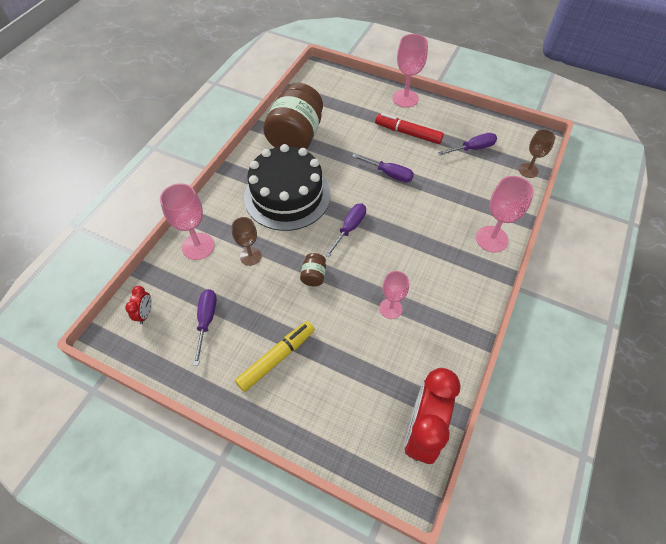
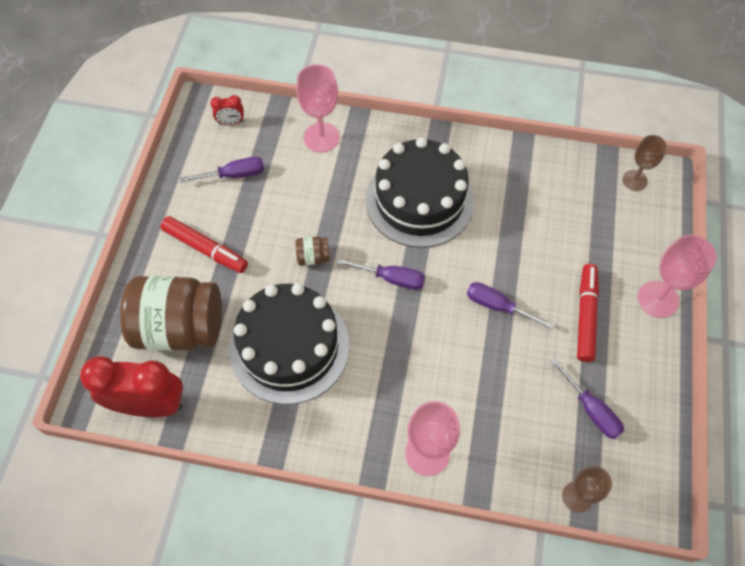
camera: 75 degrees right, 5 degrees up
brown goblet [231,217,262,266] -> brown goblet moved to [622,135,667,191]
yellow marker [235,321,315,392] -> red marker [160,216,248,273]
brown jar [263,83,323,149] -> brown jar moved to [120,276,222,351]
purple screwdriver [352,154,414,182] -> purple screwdriver turned 105 degrees clockwise [467,282,555,330]
pink goblet [379,271,409,319] -> black cake [229,283,349,405]

